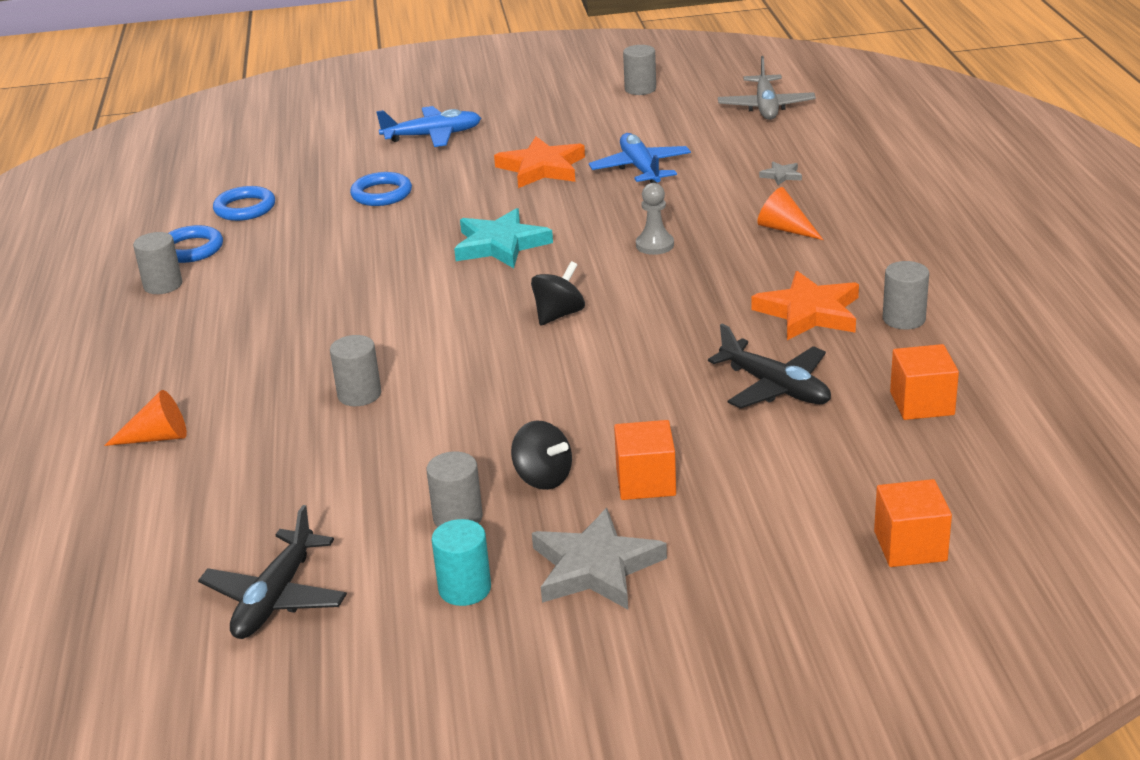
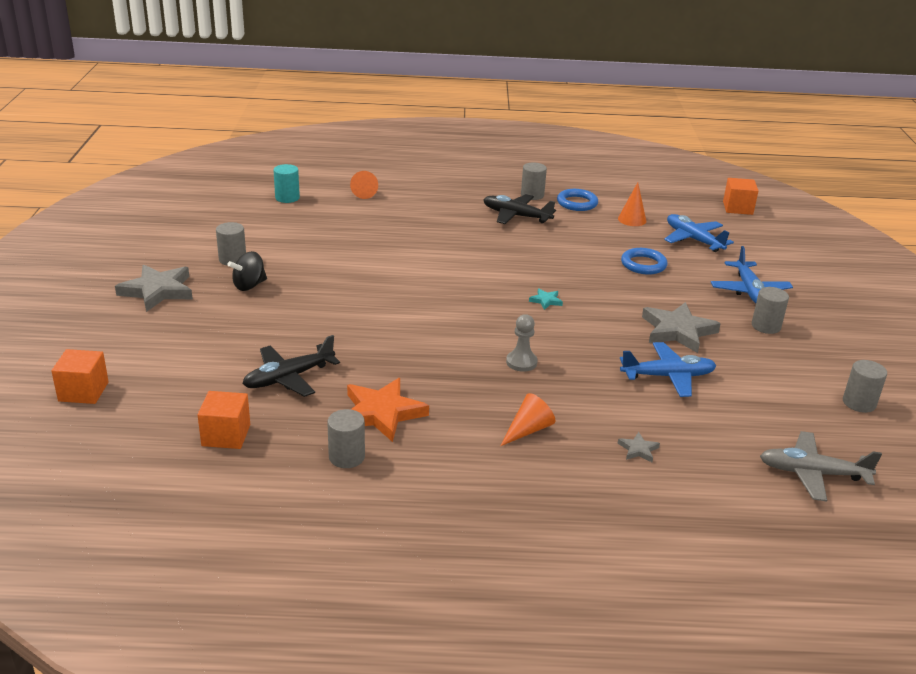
camera: 95 degrees right, 0 degrees up
black plane [198,505,347,639] -> black plane moved to [483,194,556,224]
blue ring [213,186,275,221] -> orange cone [618,182,647,226]
grey cylinder [330,335,381,406] -> grey cylinder moved to [752,287,789,334]
turquoise cylinder [432,519,491,606] -> turquoise cylinder moved to [273,164,300,203]
turquoise star [454,208,553,268] -> turquoise star [529,288,563,310], size x0.45
orange star [494,136,585,188] -> grey star [642,302,721,353]
black spinning top [531,261,585,325] -> none
orange cube [614,420,676,500] -> orange cube moved to [723,178,759,215]
none -> blue plane [664,214,734,252]

